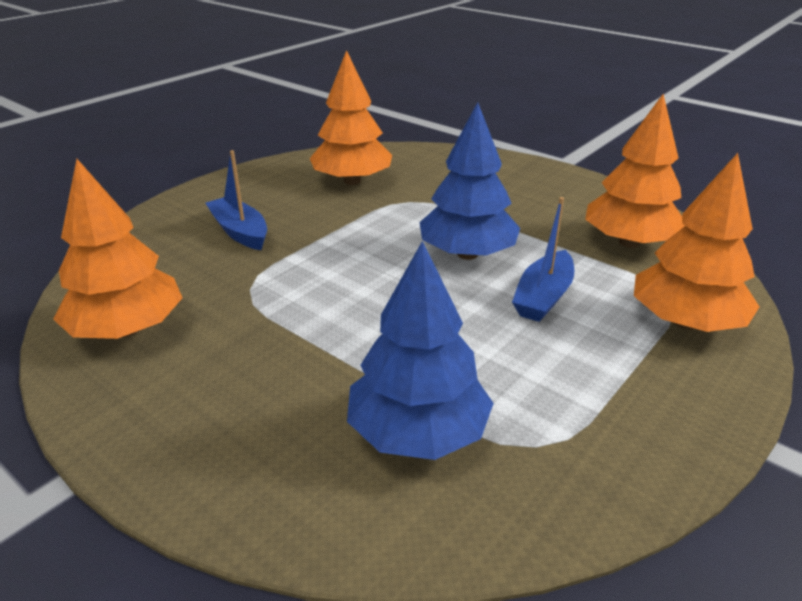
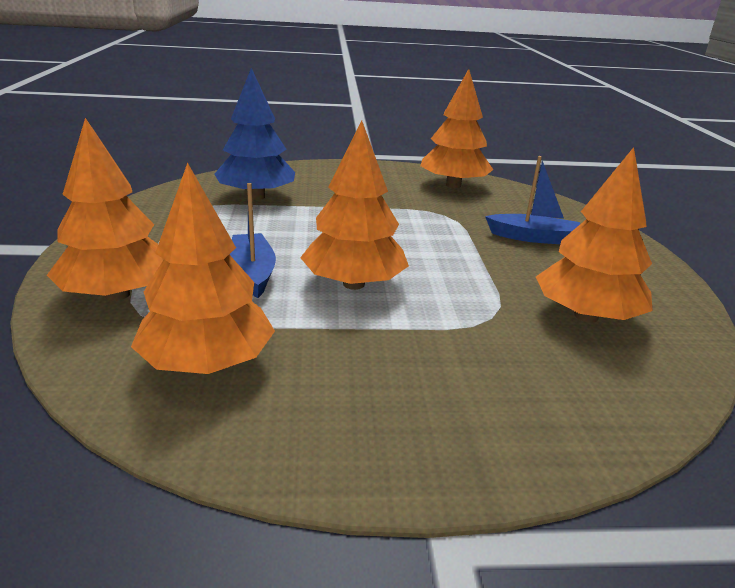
camera: 135 degrees right, 5 degrees down
blue tree [419,102,520,260] -> orange tree [300,120,409,290]

